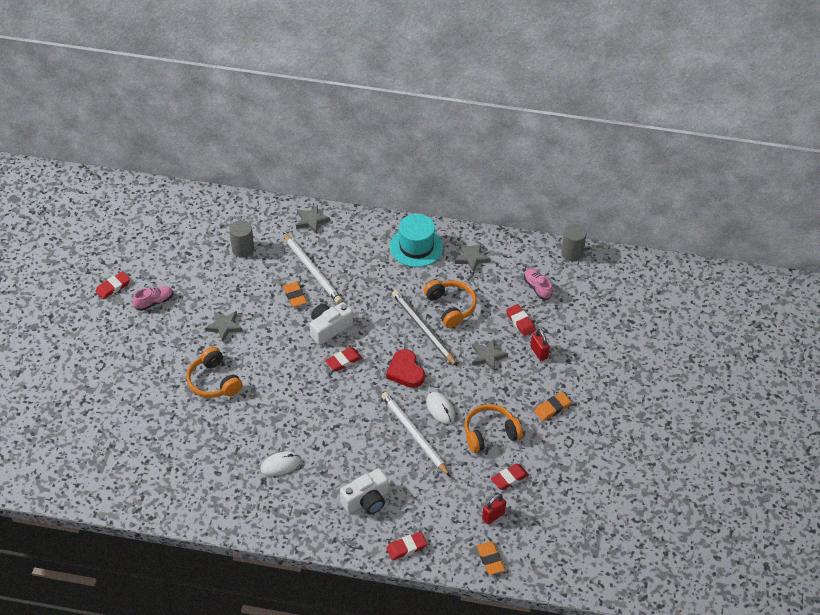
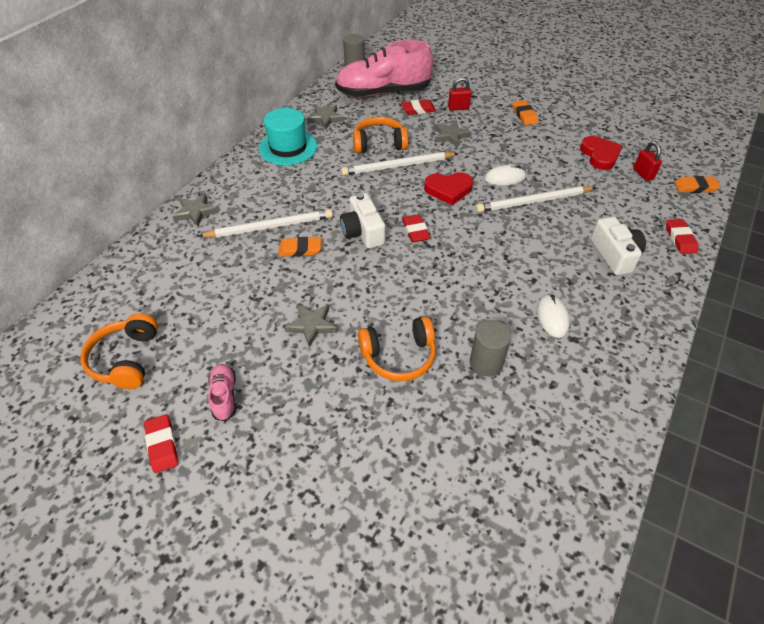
camera: 70 degrees left, 0 degrees up
grey cylinder [230,220,254,258] -> grey cylinder moved to [470,320,511,376]
grey pencil [392,290,457,366] -> white pencil [341,152,459,176]
orange headphones [465,404,523,453] -> orange headphones moved to [80,313,158,389]
red eraser [491,463,529,490] -> red heart [580,136,622,170]
pink shoe [524,268,552,300] -> pink shoe [335,40,433,97], size x2.42

